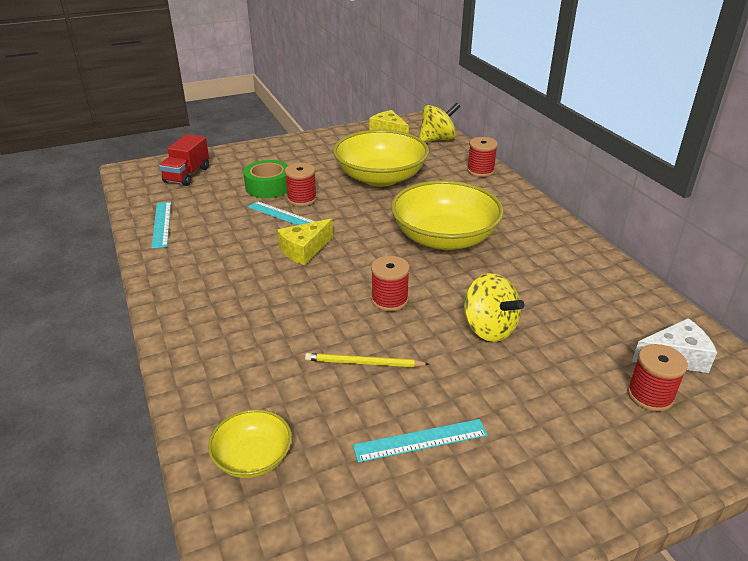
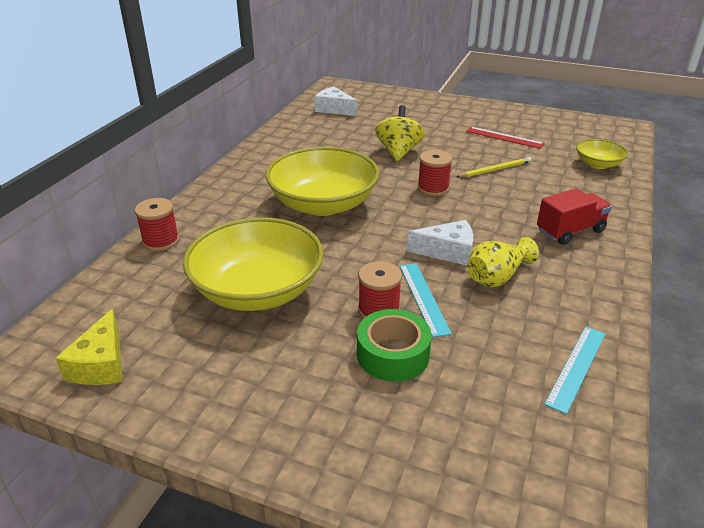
camera: 135 degrees left, 0 degrees up
red truck [159,134,209,186] -> red truck moved to [537,188,612,245]
yellow cheese [277,219,333,265] -> white cheese [407,220,473,266]
yellow pencil [305,353,430,367] -> yellow pencil turned 75 degrees counterclockwise [456,157,532,178]
turquoise ruler [353,419,488,463] -> red ruler [466,127,544,149]
yellow spinning top [419,103,460,142] -> none
red spool [627,344,688,412] -> none
none -> yellow vase [467,237,539,288]

